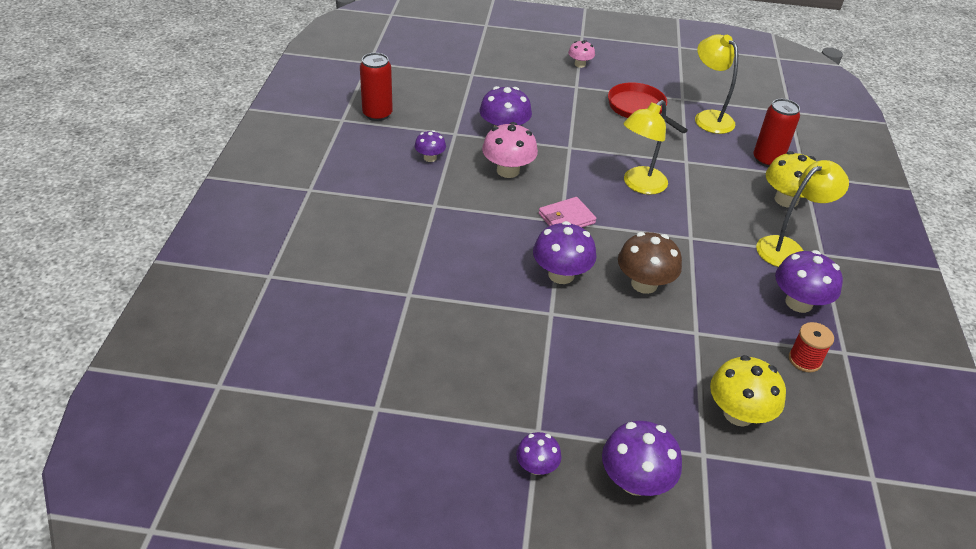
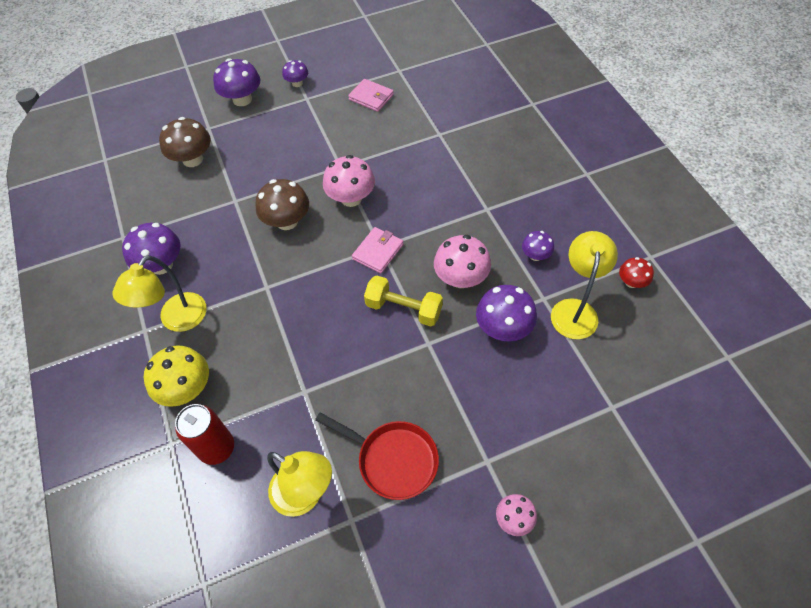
camera: 155 degrees right, 15 degrees up
red can [360,53,393,121] -> red mushroom [619,257,654,288]
purple mushroom [533,221,597,284] -> pink mushroom [323,155,375,207]
yellow lamp [623,100,668,195] -> yellow lamp moved to [551,231,618,339]
yellow mushroom [710,355,786,426] -> brown mushroom [159,117,211,167]
red spool [789,322,834,373] -> none
none -> pink wallet [348,79,394,112]
none -> yellow dumbbell [364,275,443,327]

